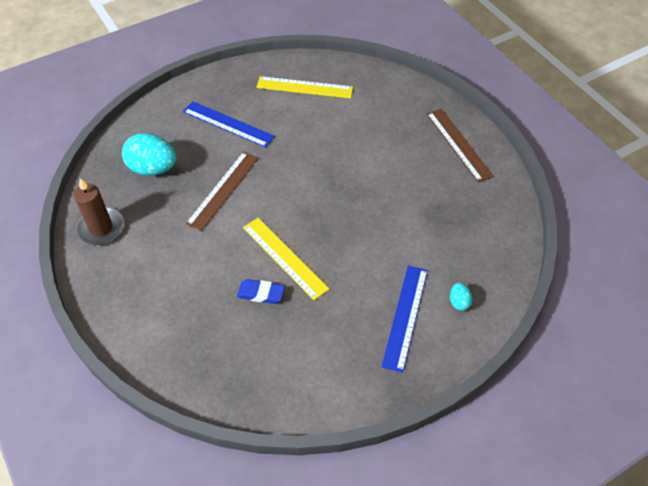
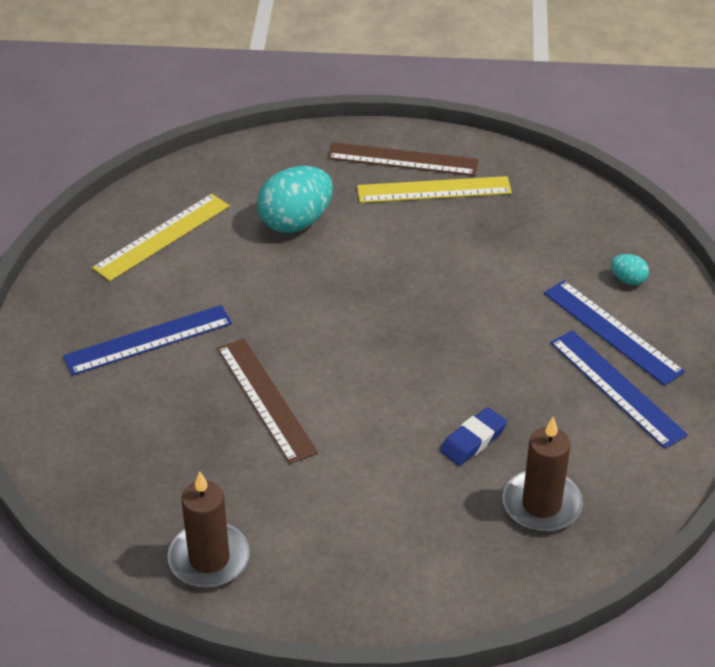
camera: 55 degrees left, 10 degrees down
turquoise egg [122,133,176,176] -> turquoise egg moved to [257,166,333,233]
yellow ruler [243,218,329,300] -> yellow ruler moved to [357,176,512,203]
none -> brown candle [502,416,583,532]
none -> blue ruler [550,330,688,449]

